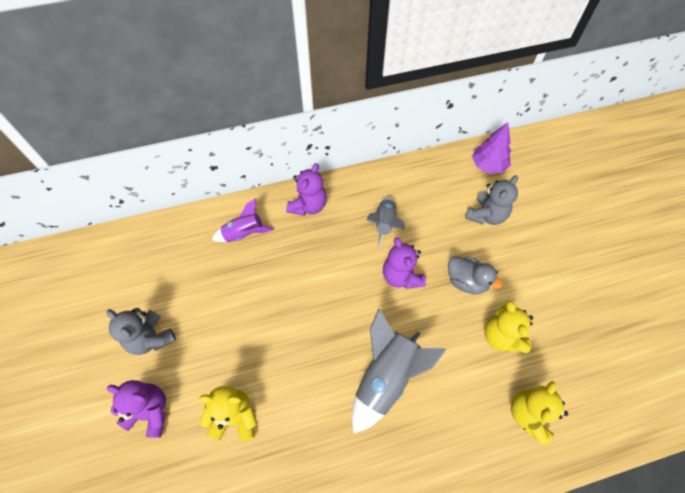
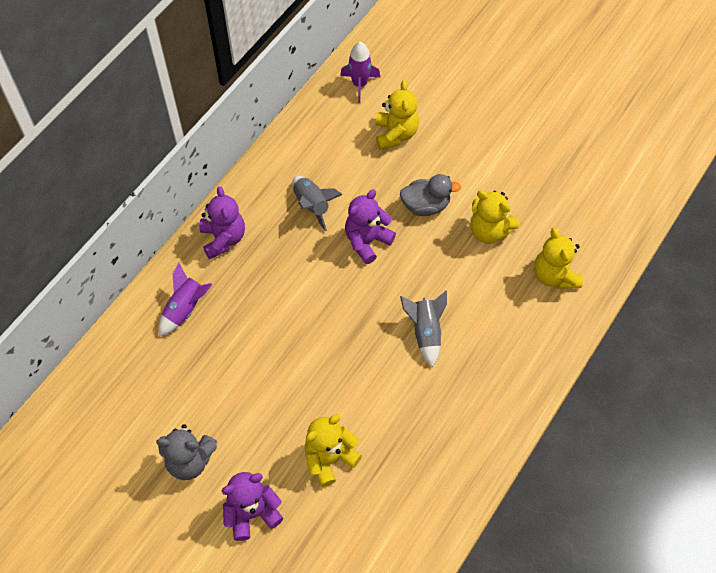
camera: 40 degrees left, 0 degrees up
grey rocket [352,309,446,433] -> grey rocket [400,290,447,367], size x0.61
purple teddy bear [383,237,426,289] -> purple teddy bear turned 105 degrees clockwise [345,189,396,264]
grey teddy bear [465,175,518,225] -> yellow teddy bear [375,80,419,150]
purple tree [472,122,511,174] -> purple rocket [340,42,380,103]

